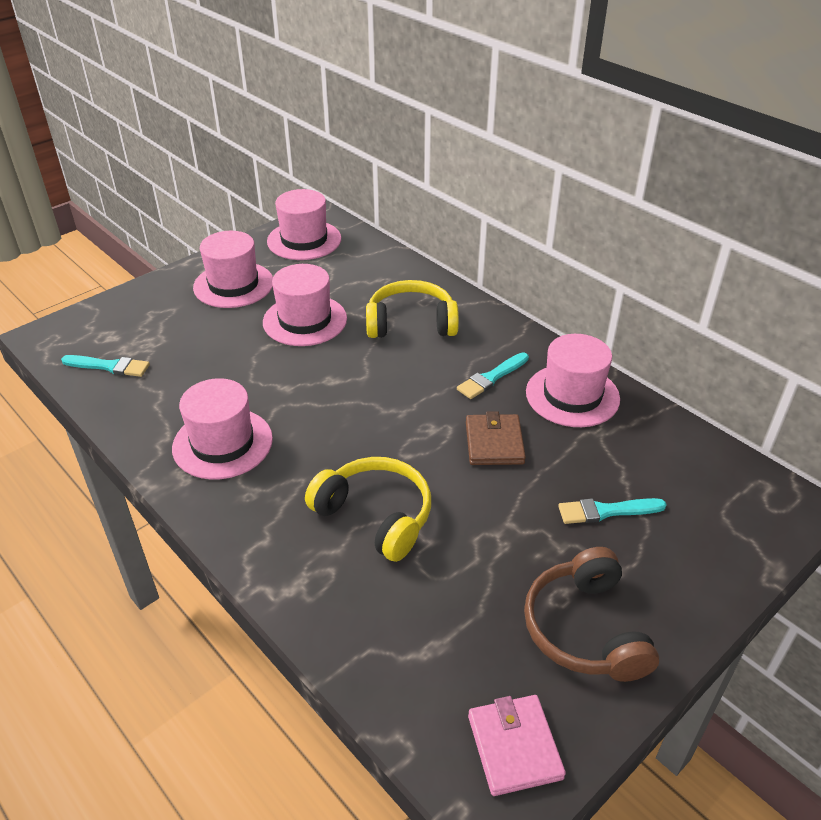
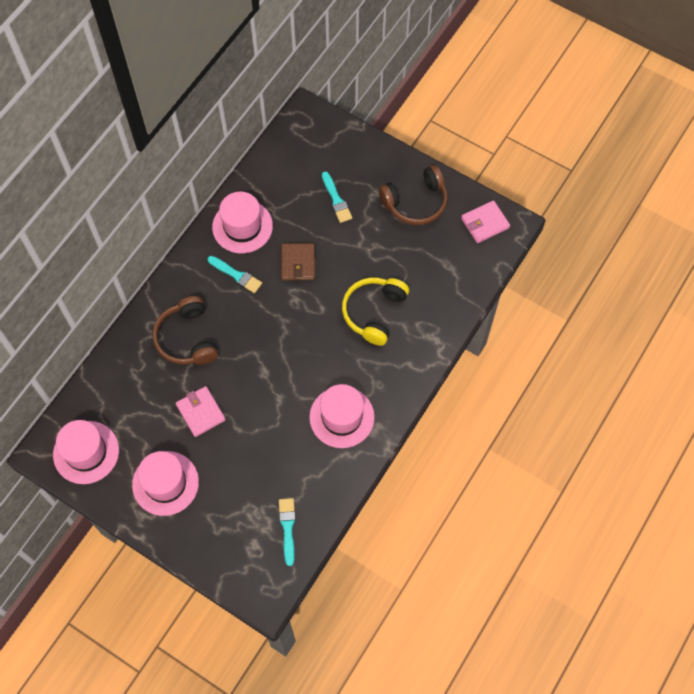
camera: 105 degrees left, 25 degrees up
pink hat [263,264,347,346] -> pink wallet [176,386,226,437]
yellow headphones [366,280,459,338] -> brown headphones [153,296,218,365]
brown wallet [466,411,526,465] -> brown wallet turned 75 degrees counterclockwise [281,243,315,280]

